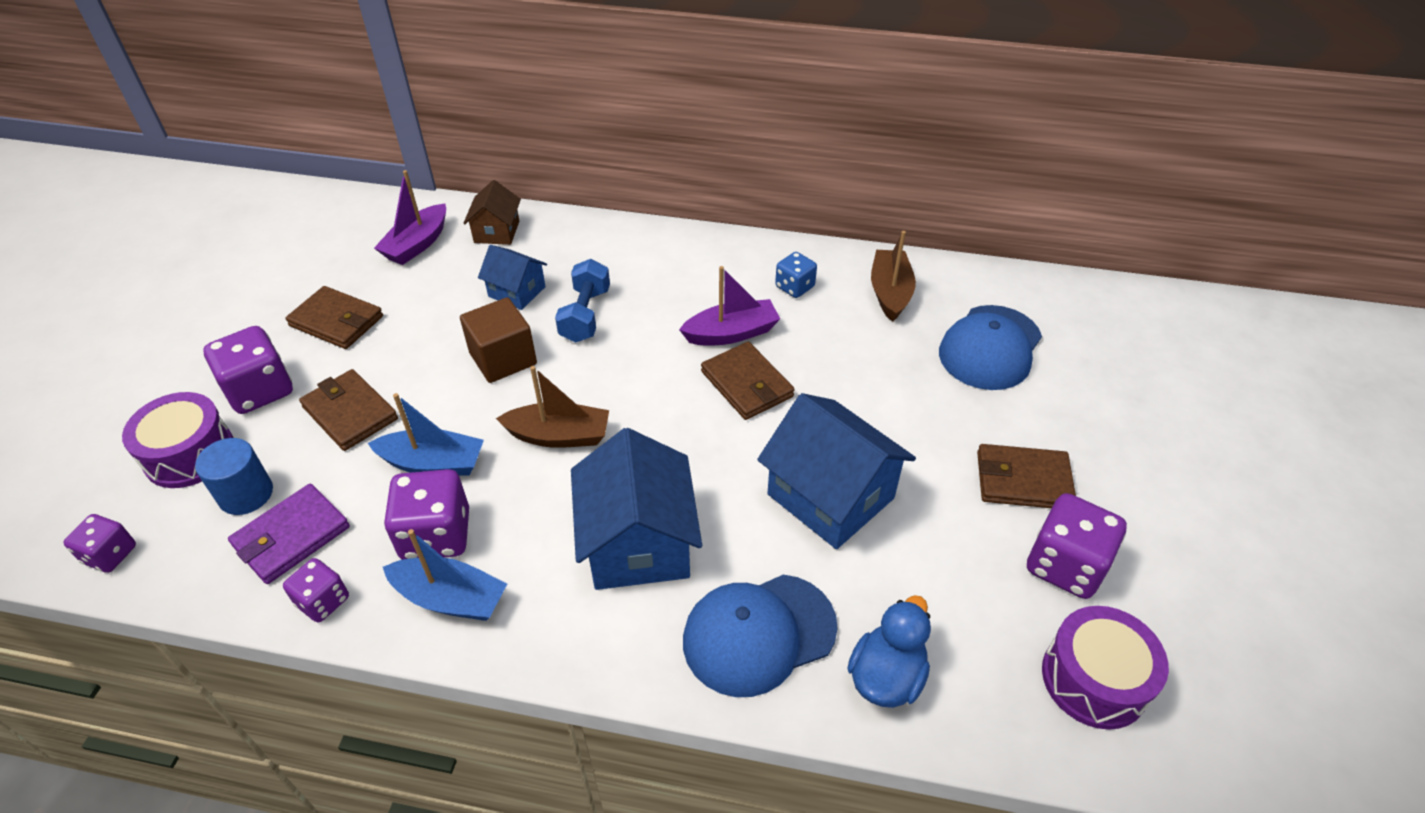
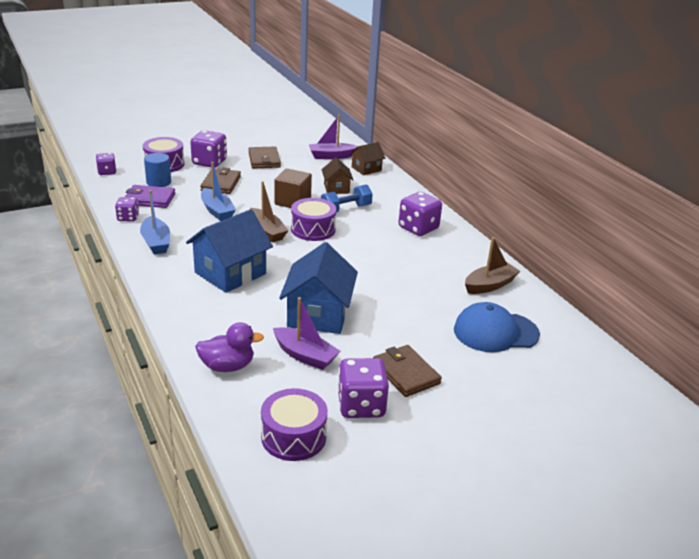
camera: 50 degrees right, 15 degrees down
purple dice [384,469,469,560] -> purple dice moved to [398,192,442,236]
blue house [478,245,547,310] -> brown house [322,157,354,194]
purple boat [679,266,780,345] -> purple boat moved to [273,297,340,370]
blue cap [683,575,838,697] -> none
brown wallet [701,342,795,420] -> none
blue dice [775,252,817,298] -> none
blue duck [847,595,931,708] -> purple duck [195,322,264,372]
none -> purple drum [291,198,336,241]

